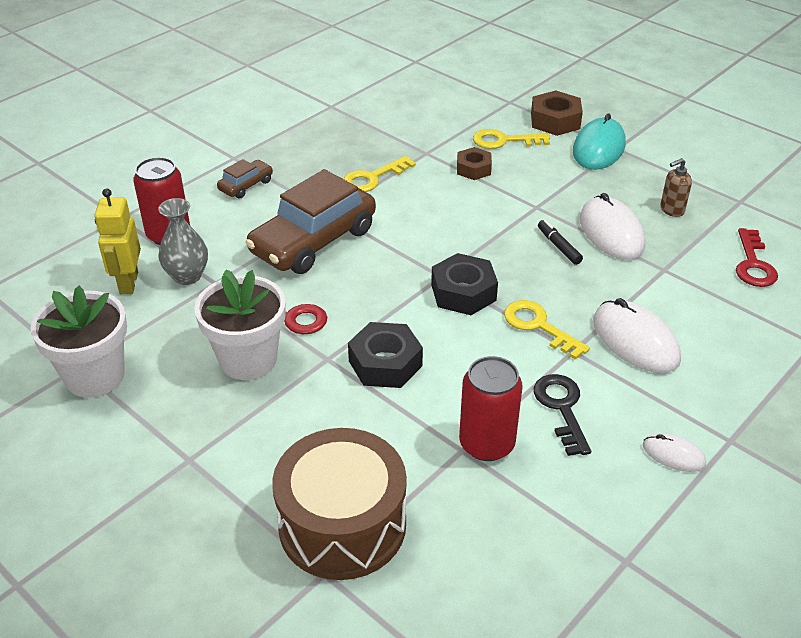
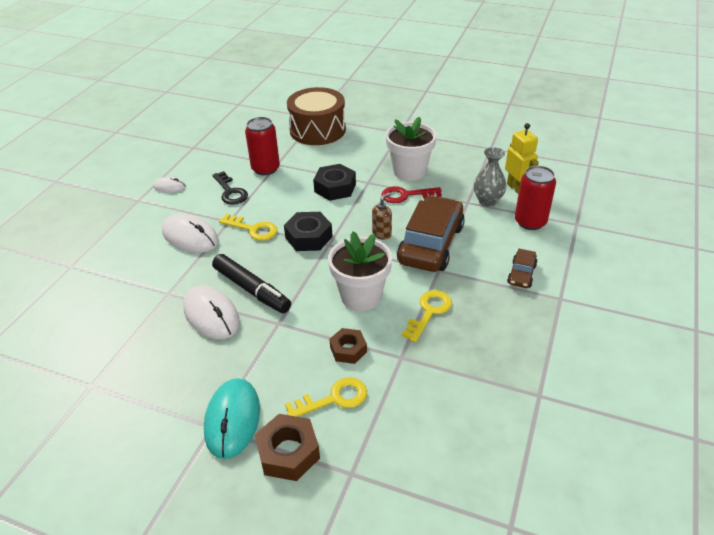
camera: 160 degrees right, 0 degrees up
white flower pot [30,286,127,397] -> white flower pot moved to [328,231,392,311]
black marker [538,220,583,265] -> black marker [212,254,291,313], size x1.93
brown soap dispenser [660,158,692,217] -> brown soap dispenser moved to [372,192,392,240]
red key [736,228,778,287] -> none

